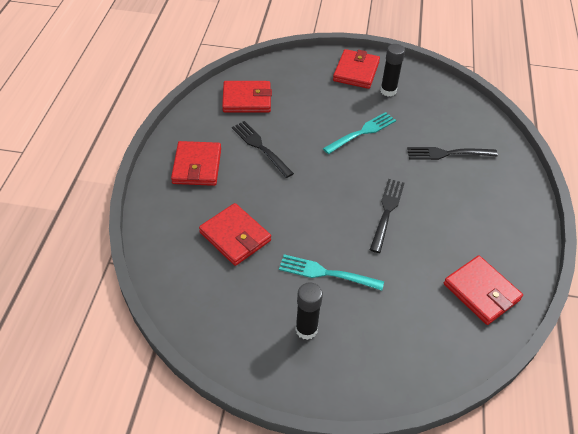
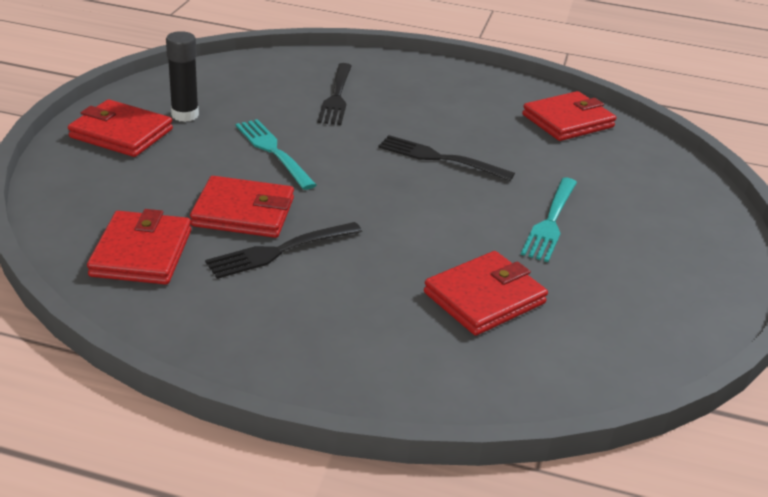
camera: 85 degrees left, 15 degrees down
red wallet [171,141,221,186] -> red wallet moved to [190,176,294,238]
black glue stick [295,282,323,340] -> none

